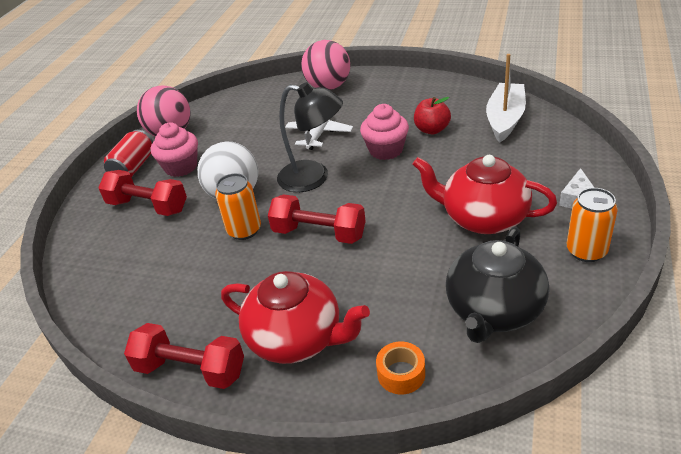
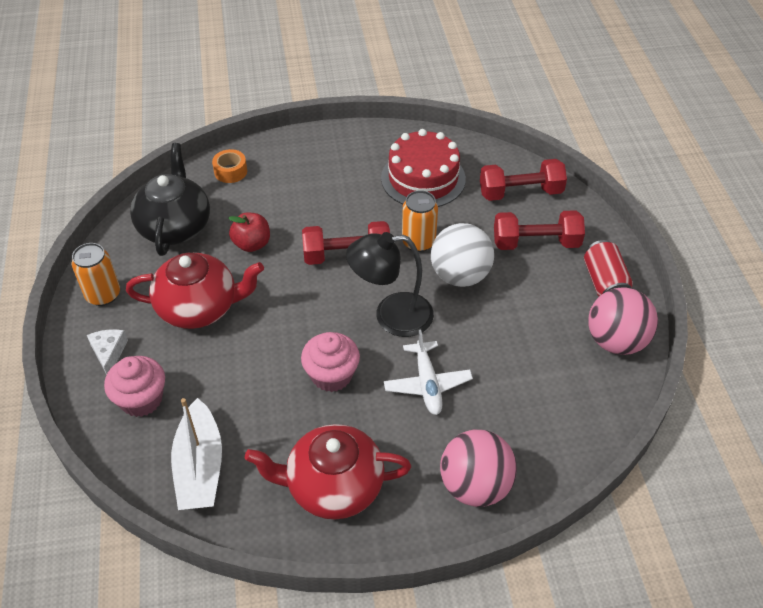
camera: 150 degrees right, 10 degrees up
red dumbbell [124,323,244,389] -> red dumbbell moved to [480,159,567,201]
pink cupcake [151,123,198,177] -> pink cupcake moved to [104,356,165,417]
red teapot [221,271,370,364] -> red teapot moved to [245,424,411,520]
red apple [414,97,451,134] -> red apple moved to [228,212,270,252]
none -> red cake [381,129,466,207]

